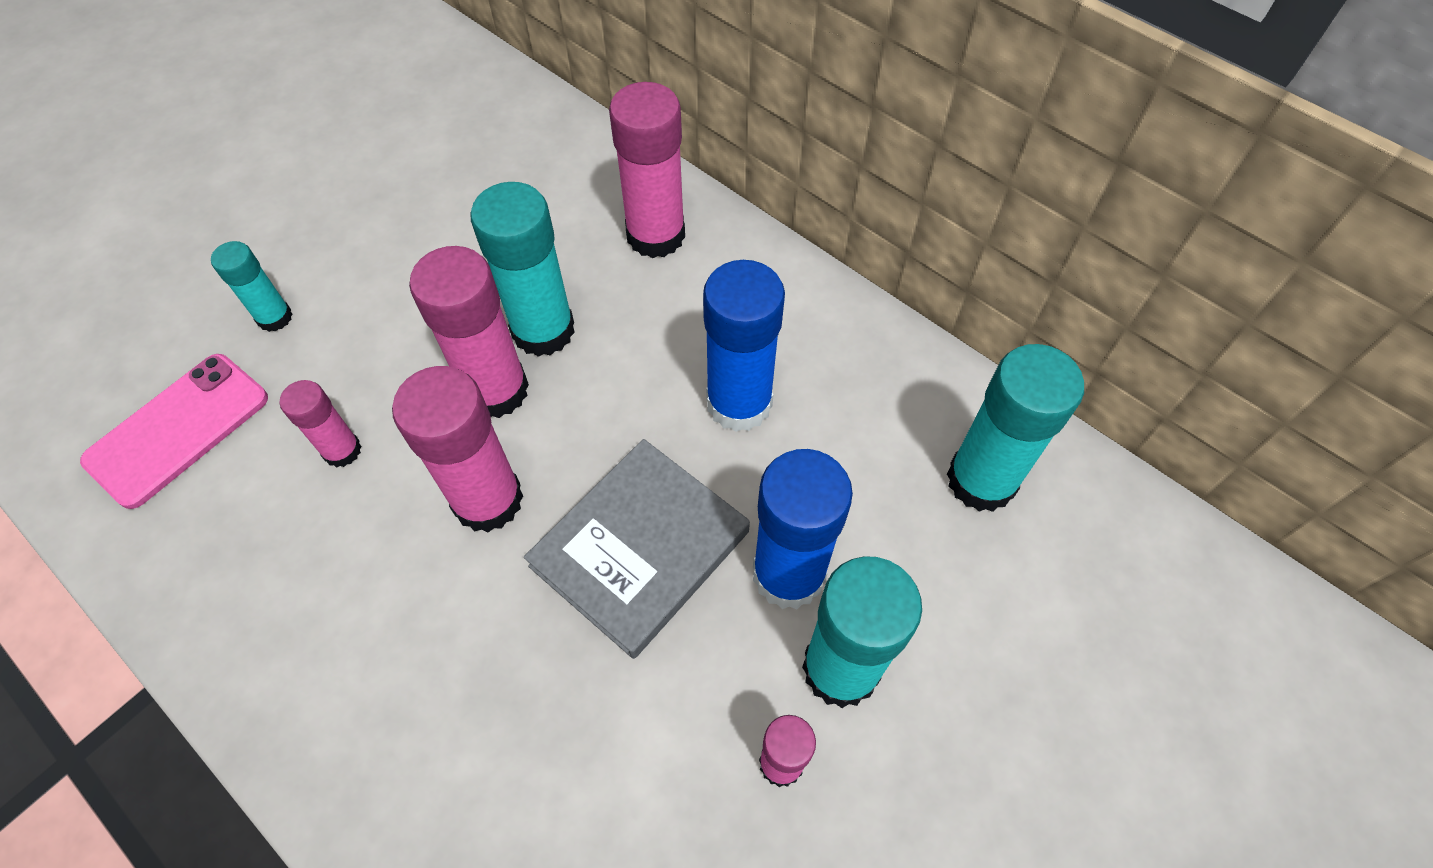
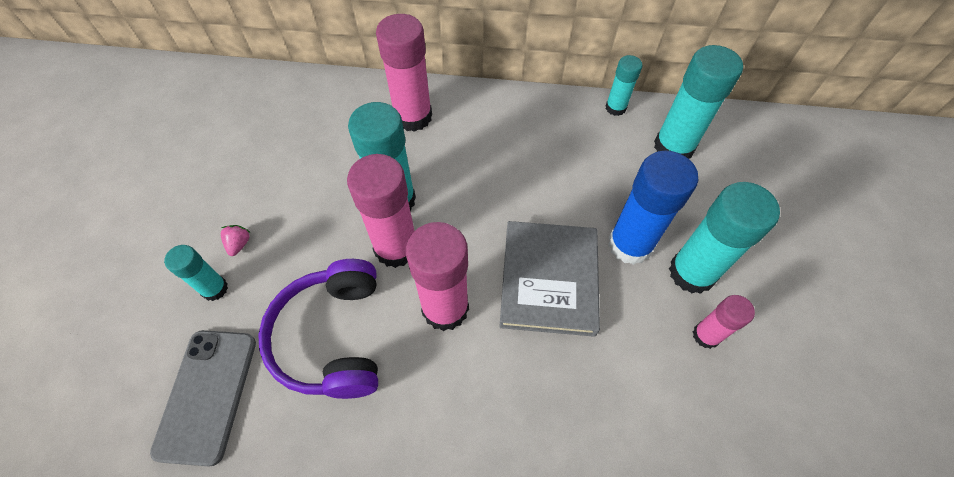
camera: 35 degrees left, 0 degrees up
pink phone [80,354,268,509] -> grey phone [150,330,256,466]
pink glue stick [280,380,362,468] -> purple headphones [258,259,378,399]
blue glue stick [703,260,785,432] -> none
none -> pink strawberry [221,225,251,256]
none -> turquoise glue stick [606,55,643,116]

